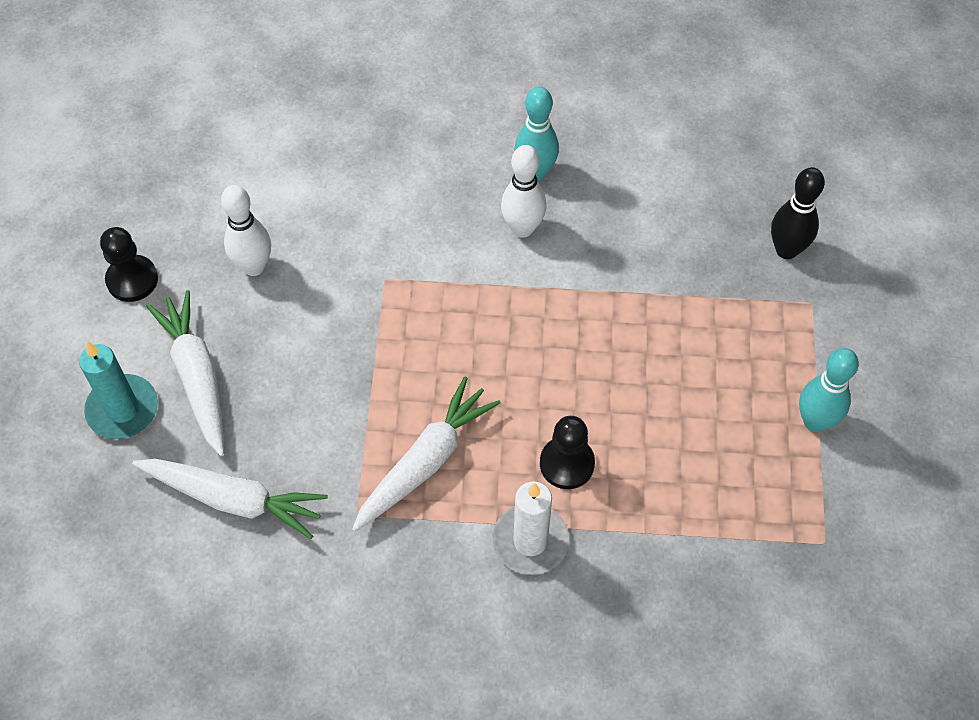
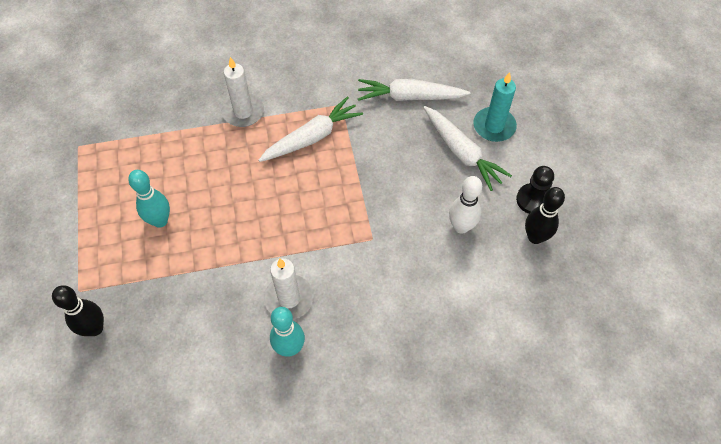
camera: 165 degrees right, 0 degrees up
white carrot [352,377,501,532] -> white carrot turned 150 degrees counterclockwise [258,96,363,162]
white bowling pin [501,145,546,238] -> white candle [264,258,314,320]
black pawn [540,416,595,489] -> none
turquoise bowling pin [799,348,859,432] -> turquoise bowling pin moved to [128,170,170,228]
none -> black bowling pin [525,187,565,244]

